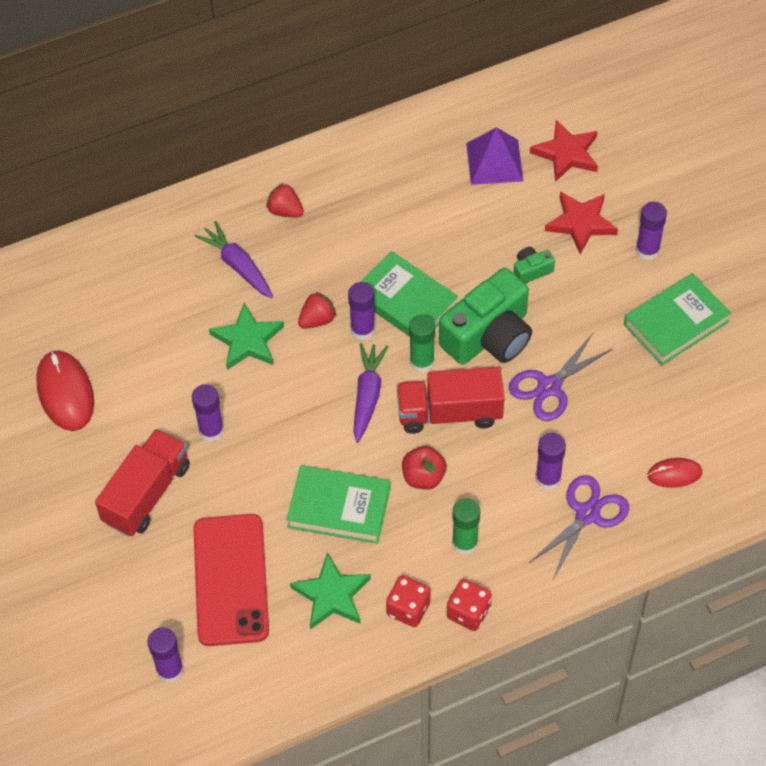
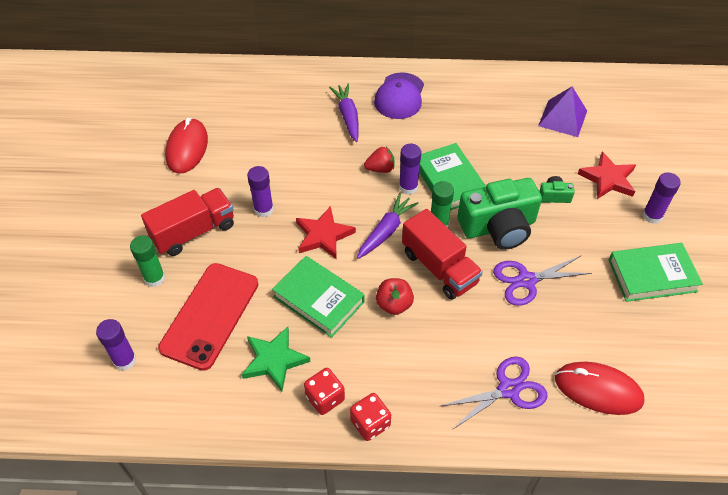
camera: 25 degrees right, 5 degrees down
green star [209,303,284,370] -> none
red strawberry [266,183,304,217] -> purple cap [374,72,424,119]
red truck [397,367,504,434] -> red truck turned 150 degrees counterclockwise [402,209,483,300]
green glue stick [452,498,480,555] -> green glue stick moved to [130,236,165,287]
red star [530,120,598,182] -> red star moved to [296,206,356,260]
purple glue stick [536,433,566,490] -> none
red mouse [647,458,702,488] -> red mouse [555,362,645,415], size x1.77

